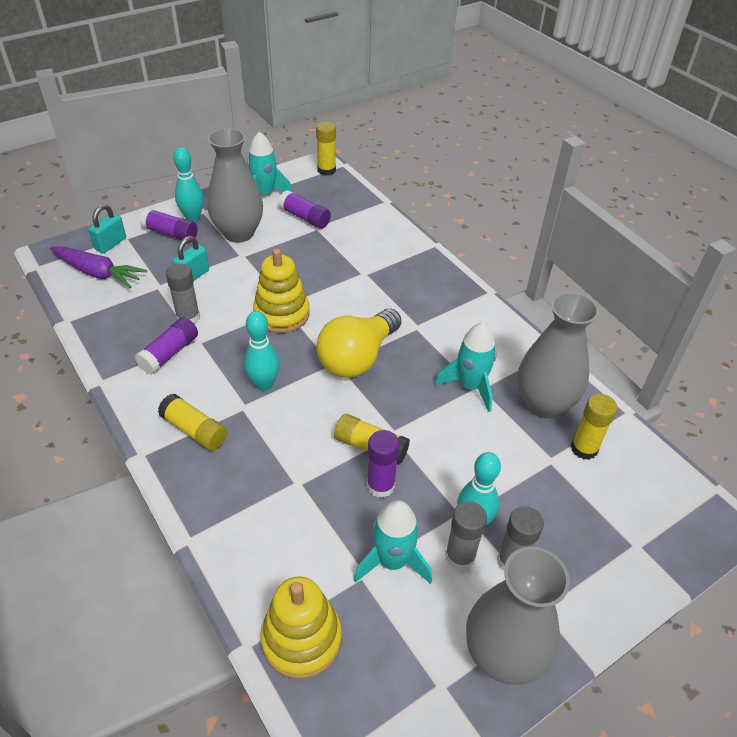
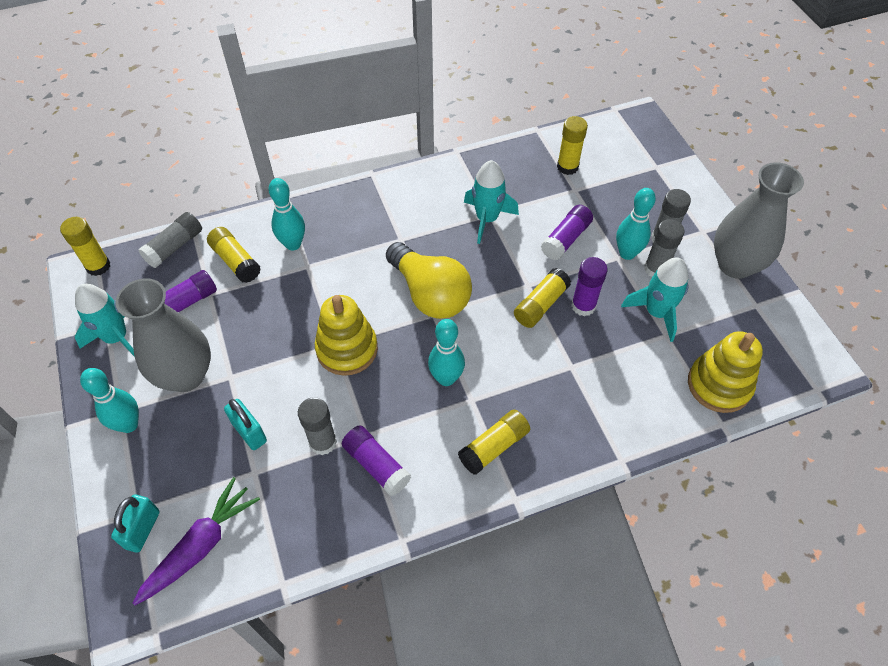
camera: 75 degrees left, 10 degrees up
turquoise padlock [88,204,126,253] -> turquoise padlock turned 60 degrees clockwise [111,494,160,552]
purple glue stick [140,208,197,242] -> purple glue stick moved to [541,205,593,260]
grey vase [518,292,599,419] -> none
none -> grey glue stick [138,212,202,268]
none -> yellow glue stick [207,227,261,283]
none -> turquoise bowling pin [268,178,305,250]

